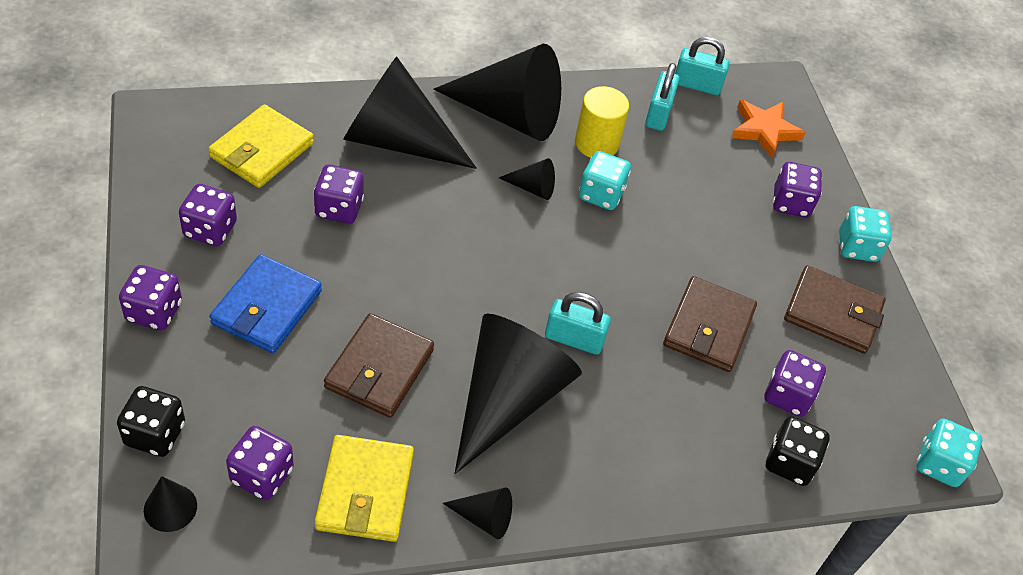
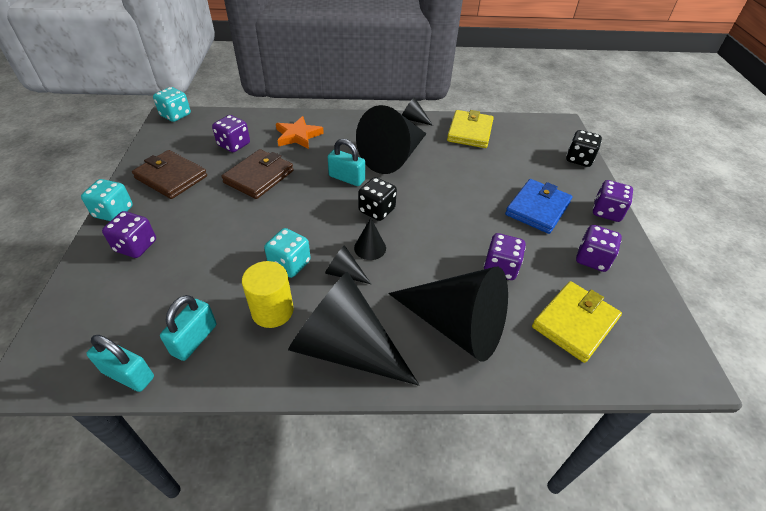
camera: 165 degrees left, 5 degrees down
black cone [144,476,197,532] -> black cone moved to [354,218,386,260]
purple dice [226,426,294,500] -> none
brown wallet [324,313,434,418] -> none
orange star [731,100,806,158] -> orange star moved to [276,116,324,149]
black dice [766,416,830,486] -> black dice moved to [358,177,397,221]

